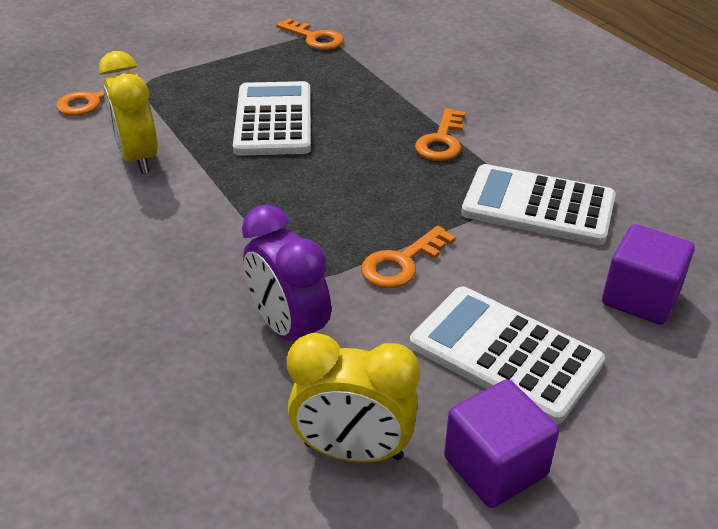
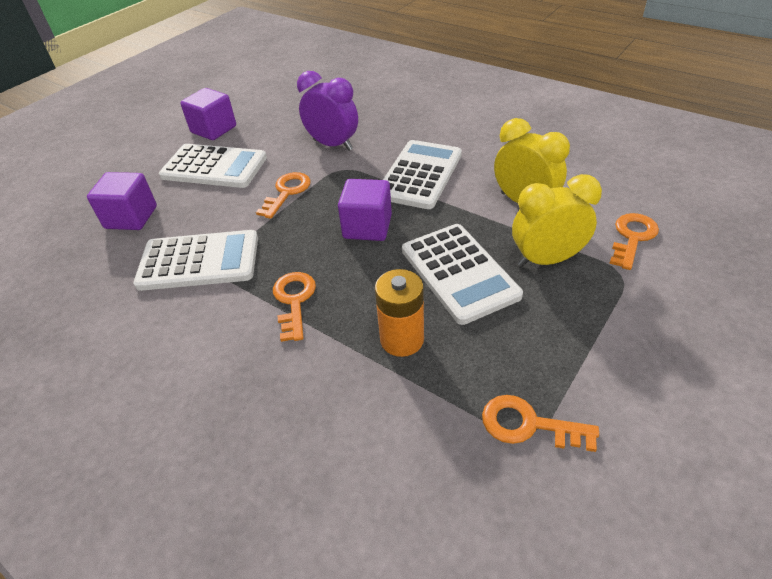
camera: 160 degrees right, 5 degrees up
yellow clock [287,333,420,463] -> yellow clock moved to [512,174,602,267]
none -> purple cube [338,179,392,241]
none -> orange battery [375,269,424,357]
none -> white calculator [383,140,462,209]

